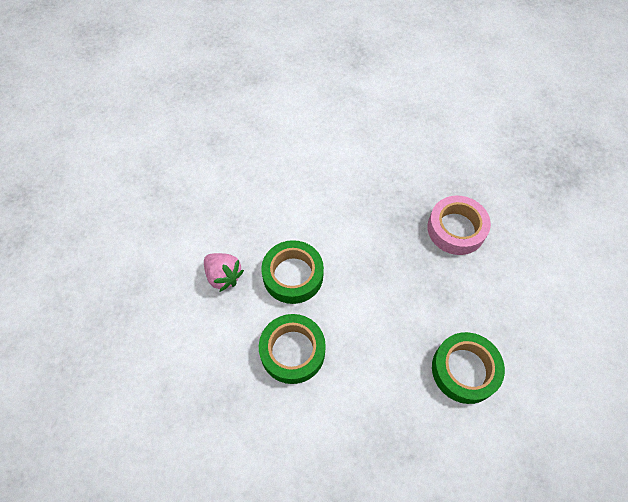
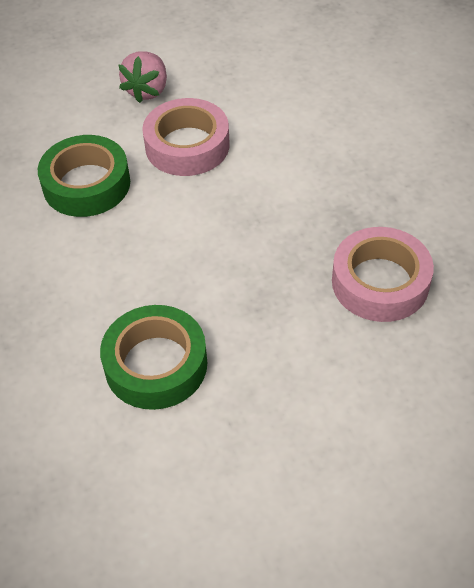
camera: 65 degrees right, 10 degrees down
green tape [261,240,324,304] -> pink tape [142,98,230,176]

